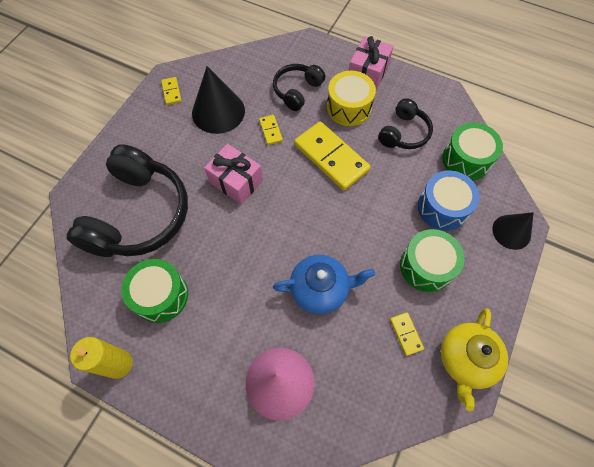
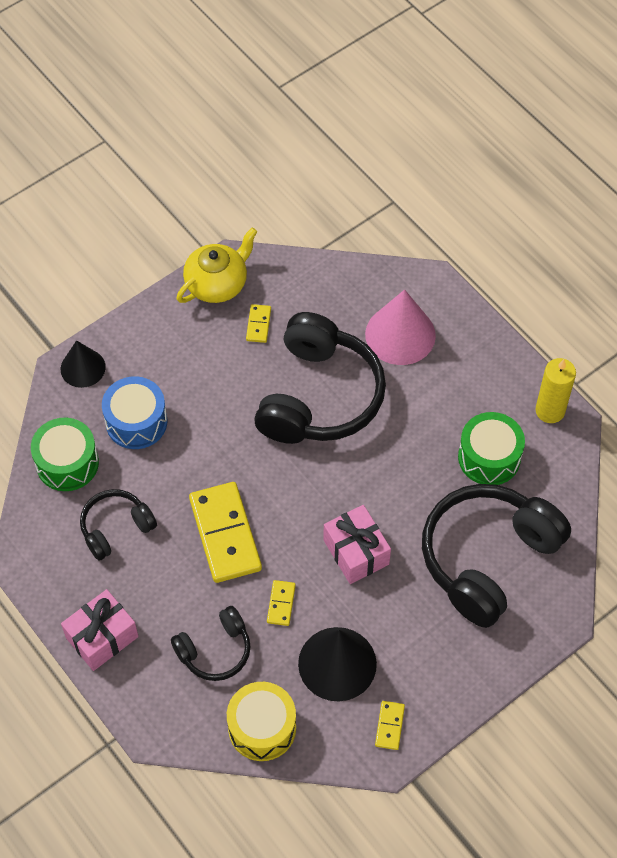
camera: 155 degrees left, 5 degrees down
blue teapot [273,255,375,314] -> black headphones [254,312,386,444]
yellow drum [327,71,376,126] -> yellow drum moved to [227,682,296,761]
green drum [400,229,465,292] -> none

